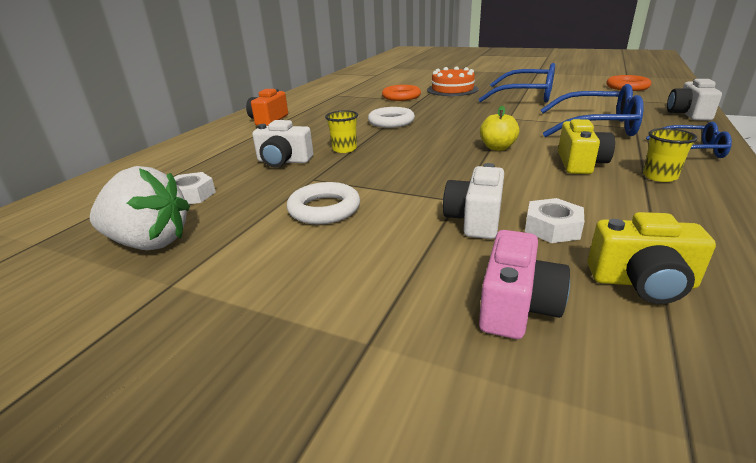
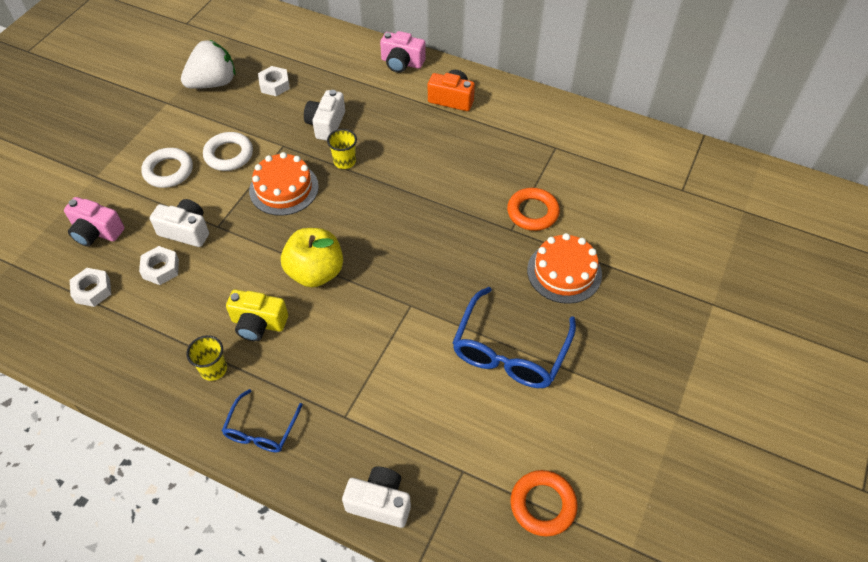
camera: 90 degrees right, 25 degrees up
white strawberry [90,166,190,250] -> white strawberry turned 135 degrees counterclockwise [181,40,236,89]
white ring [368,107,415,128] -> white ring moved to [141,148,193,188]
yellow apple [480,106,519,151] -> yellow apple [281,228,343,287], size x1.64
blue glasses [541,84,644,137] -> none
yellow camera [588,212,716,304] -> white nut [70,268,111,307]
none -> orange cake [249,152,319,216]
none -> pink camera [380,31,426,73]

